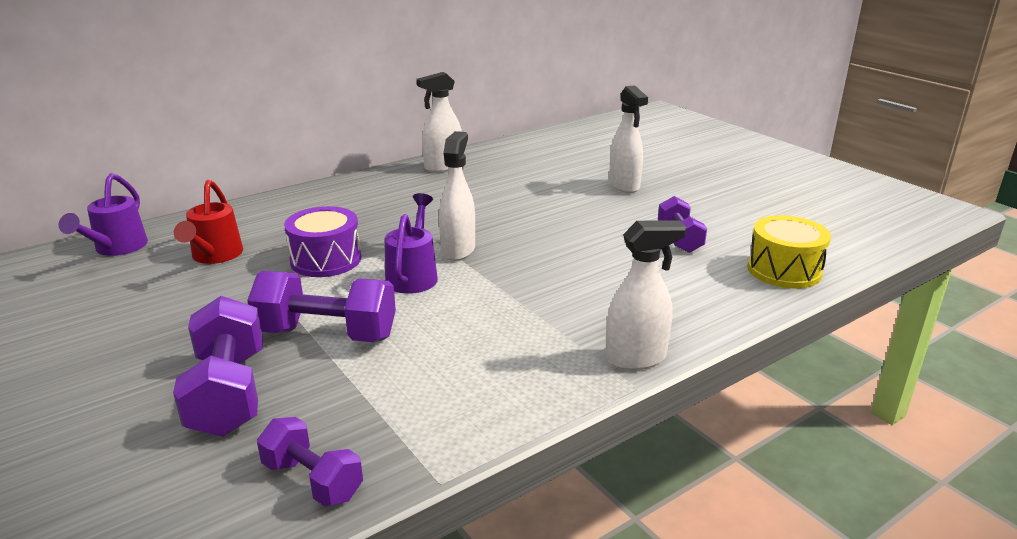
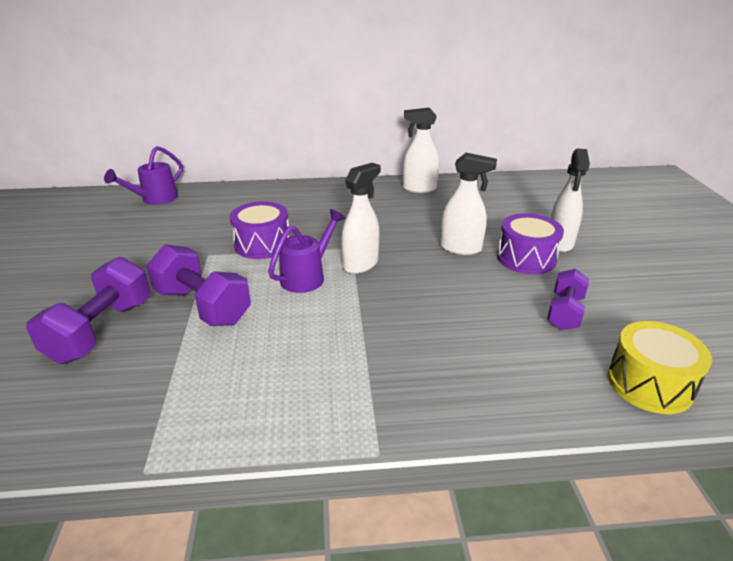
camera: 30 degrees right, 5 degrees up
red watering can [174,180,243,264] -> none
purple dumbbell [257,417,363,507] -> none
white spray bottle [605,220,686,370] -> white spray bottle moved to [440,153,497,255]
none -> purple drum [497,213,564,274]

